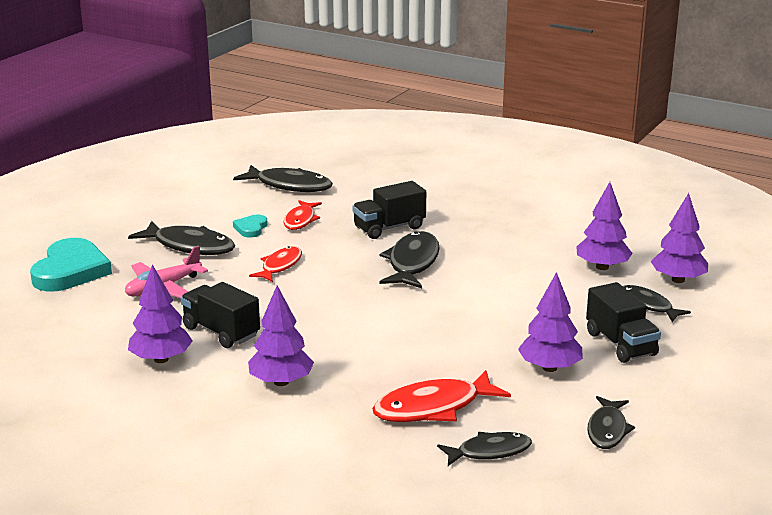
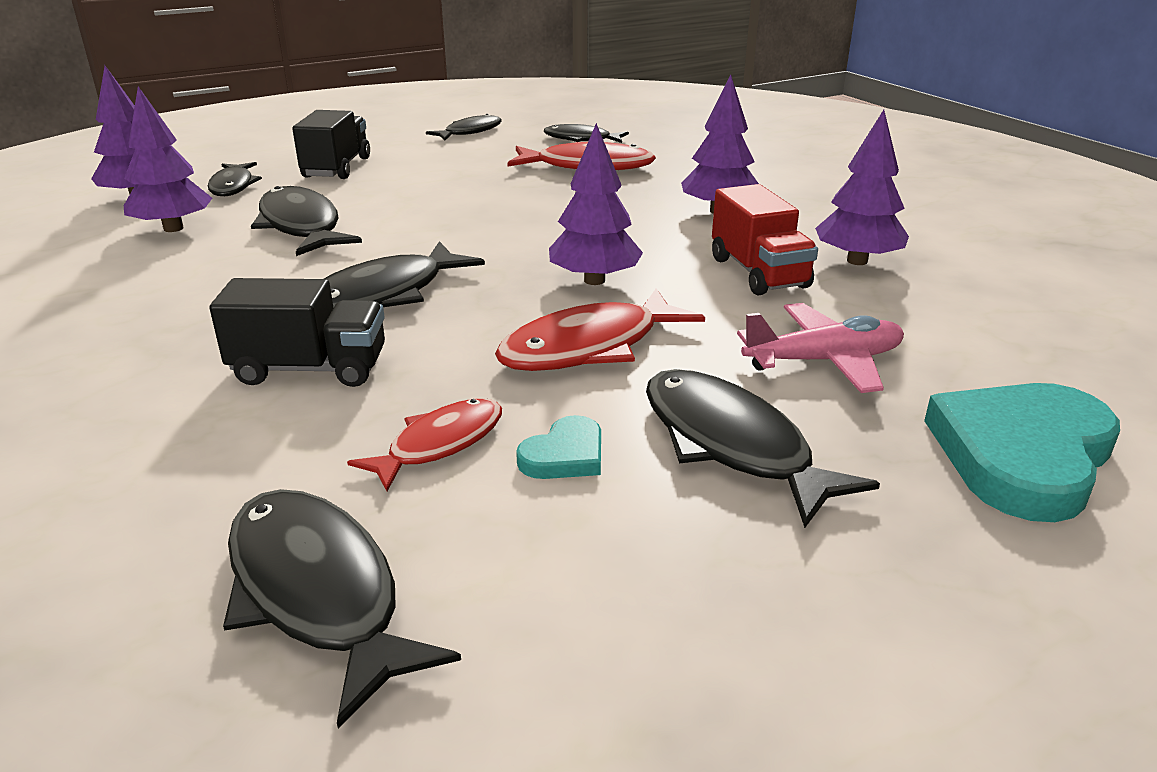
camera: 150 degrees left, 5 degrees up
black truck [181,282,260,348] -> red truck [712,184,818,296]
red fish [249,246,302,282] -> red fish [495,288,705,371], size x1.57
purple tree [518,272,583,372] -> purple tree moved to [549,123,643,285]
none -> black fish [251,186,362,256]

